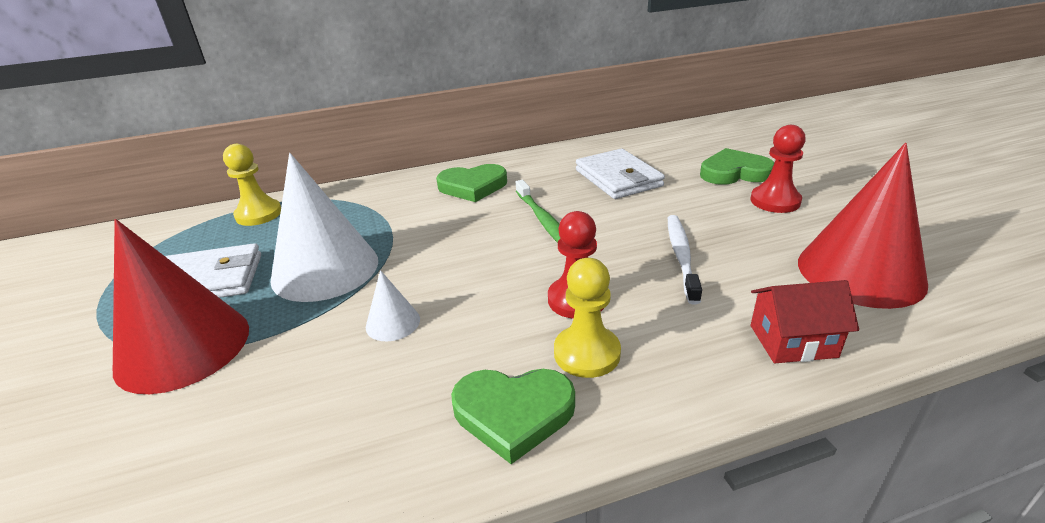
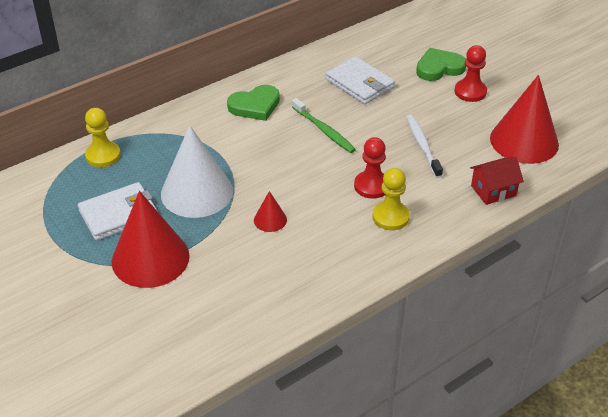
camera: 20 degrees left, 10 degrees up
white cone [366,270,420,341] -> red cone [254,191,287,232]
green heart [451,369,575,464] -> none

